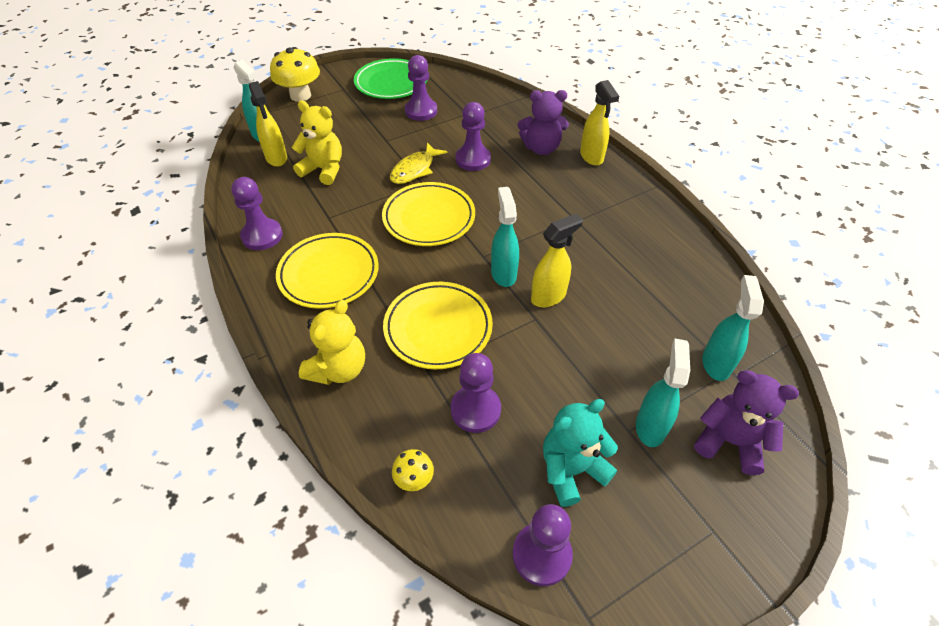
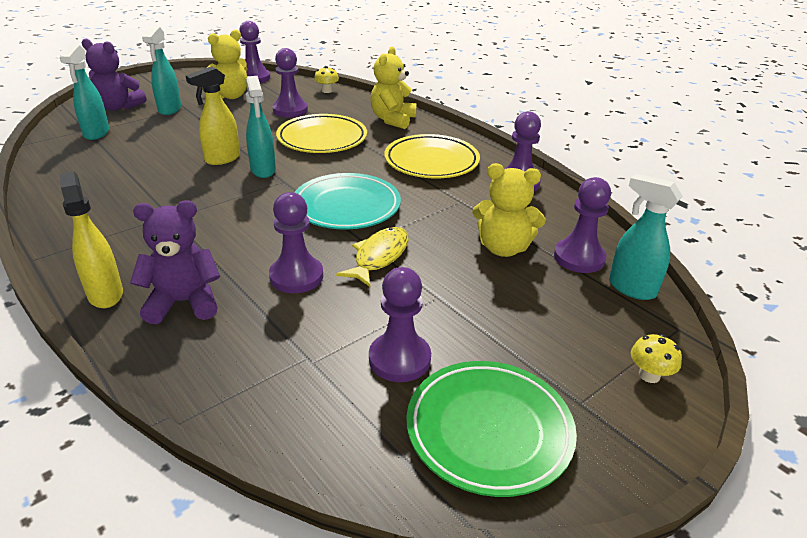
camera: 170 degrees right, 15 degrees down
yellow spray bottle [249,81,287,167] -> purple pawn [554,177,611,273]
yellow mushroom [270,47,320,102] -> yellow mushroom [631,334,682,383], size x0.50
yellow plate [382,182,475,246] -> turquoise plate [294,173,401,230]
turquoise teddy bear [543,399,618,507] -> yellow teddy bear [204,30,247,99]

